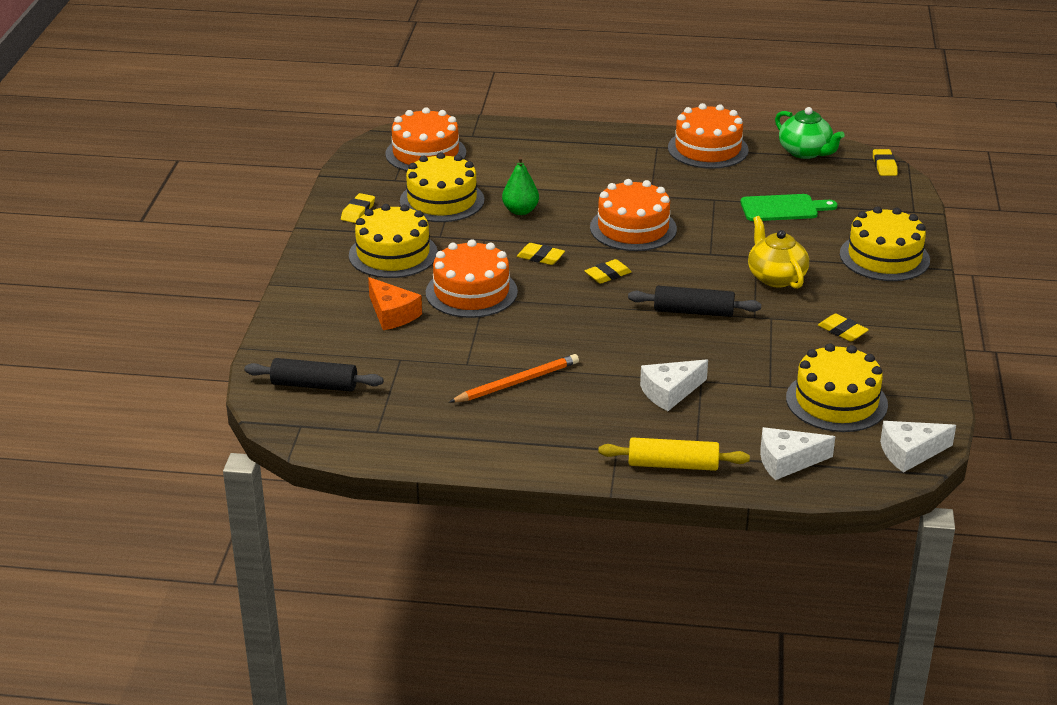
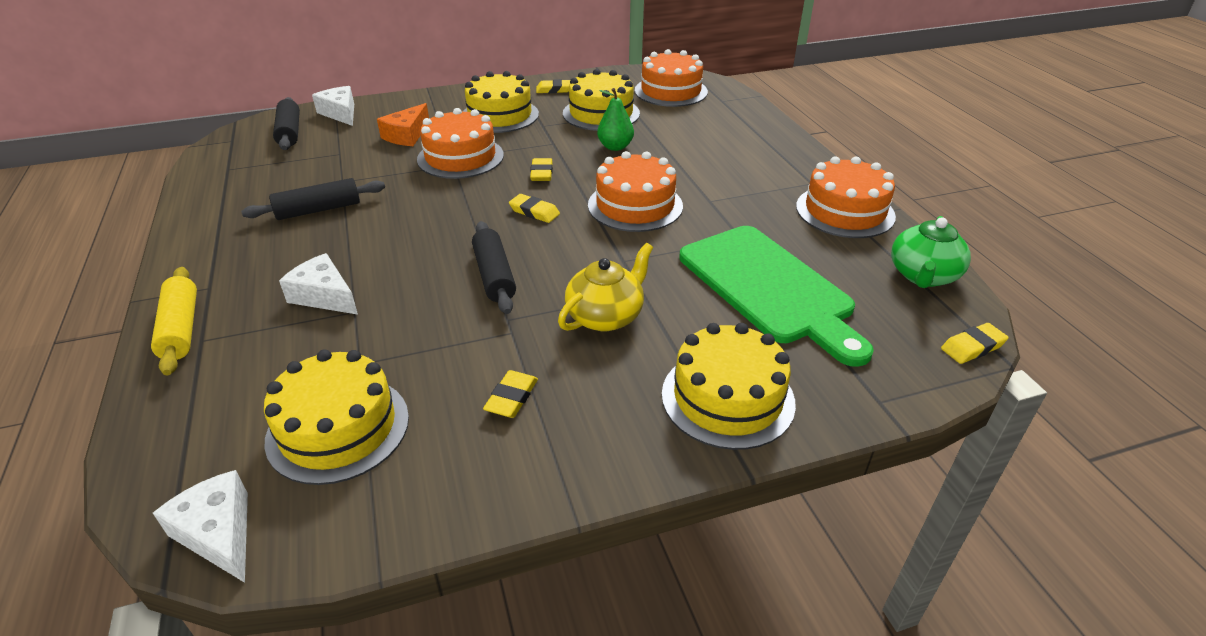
camera: 65 degrees right, 5 degrees up
orange pencil [449,354,579,403] -> black rolling pin [241,178,385,220]
green cutting board [740,194,837,221] -> green cutting board [679,226,874,367], size x1.81
white cheese [760,427,835,480] -> white cheese moved to [312,86,354,126]

